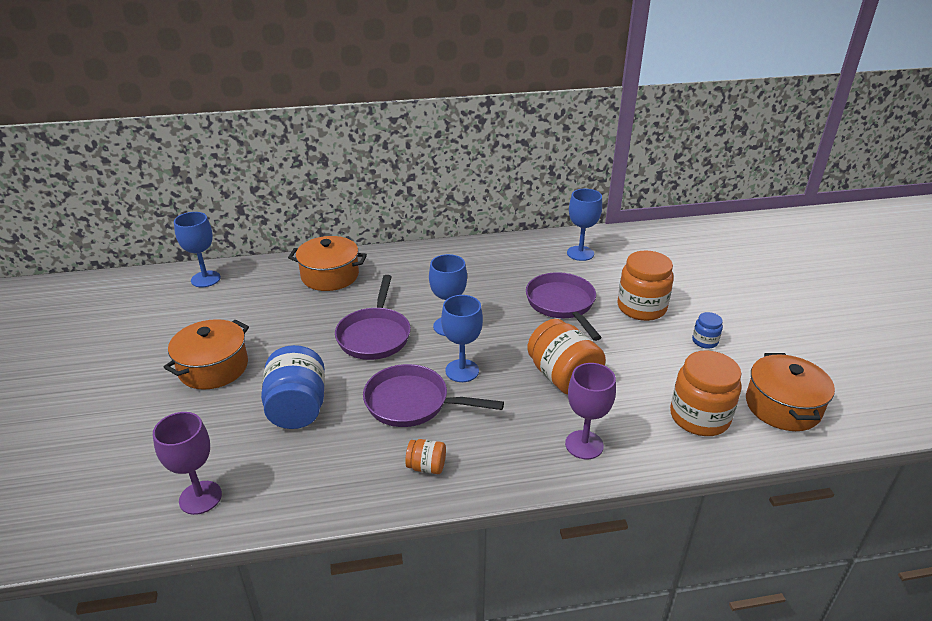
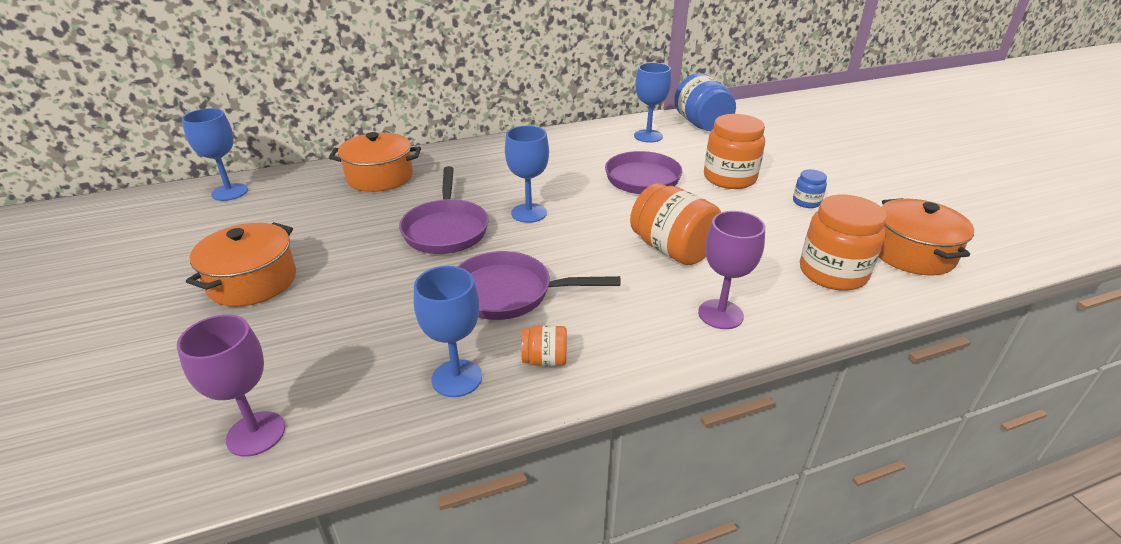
camera: 10 degrees left, 0 degrees up
blue jar [261,345,325,429] -> blue jar moved to [674,73,736,131]
blue goblet [441,295,483,382] -> blue goblet moved to [414,266,482,397]

